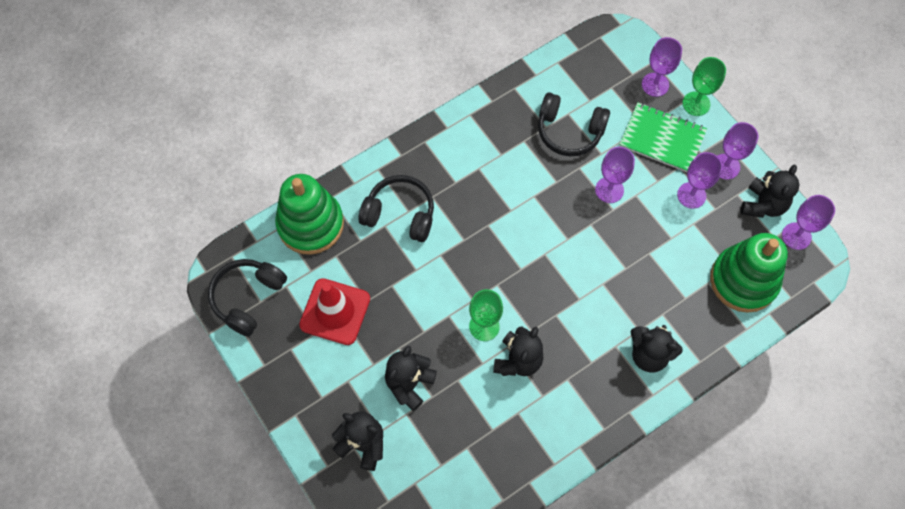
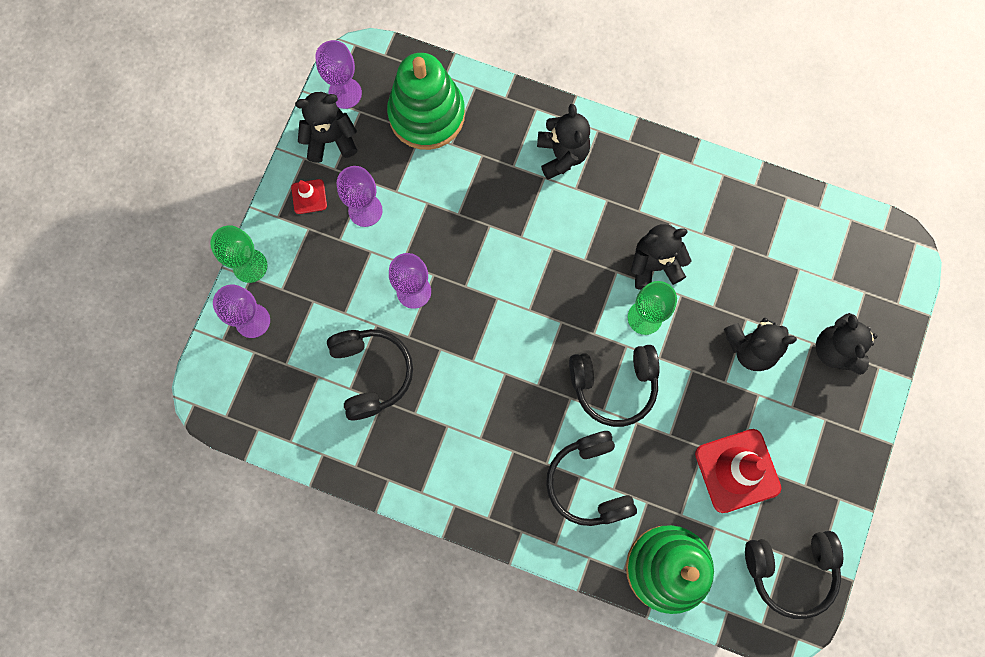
camera: 125 degrees left, 10 degrees up
green notebook [619,102,707,172] -> none
purple goblet [717,122,758,180] -> red traffic cone [291,179,327,214]
none -> black headphones [569,345,660,427]

